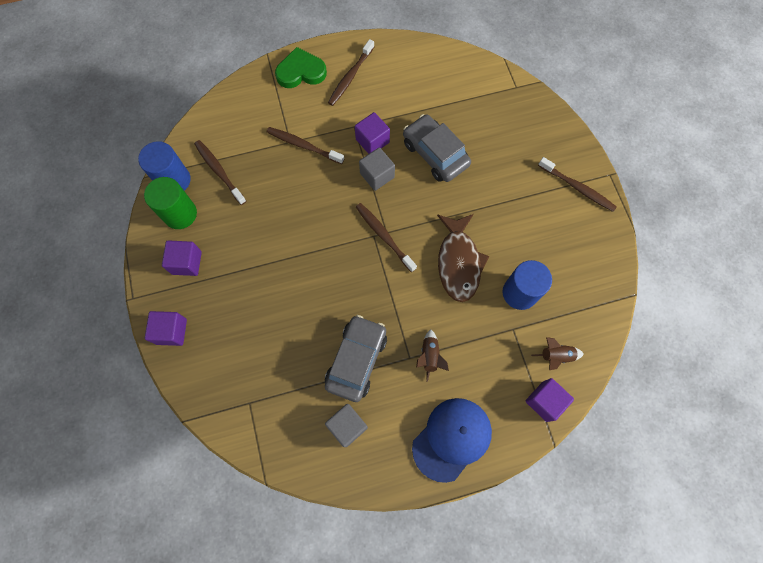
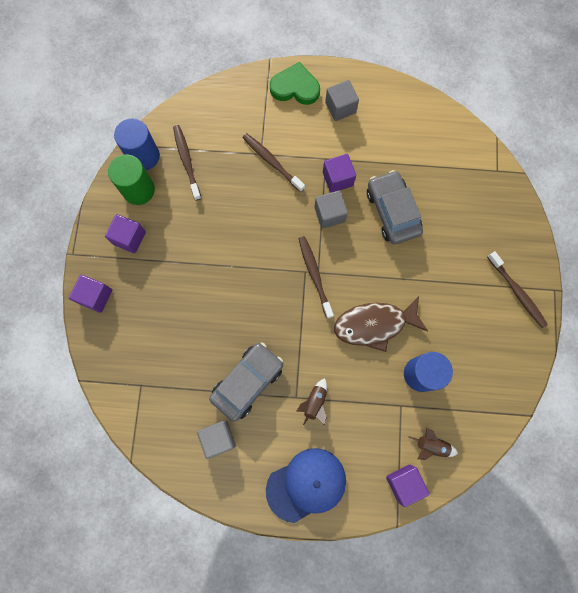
camera: 20 degrees right, 5 degrees up
brown toothbrush [328,39,374,106] -> grey cube [325,80,359,121]
brown fish [437,214,489,302] -> brown fish turned 60 degrees clockwise [334,296,428,352]

